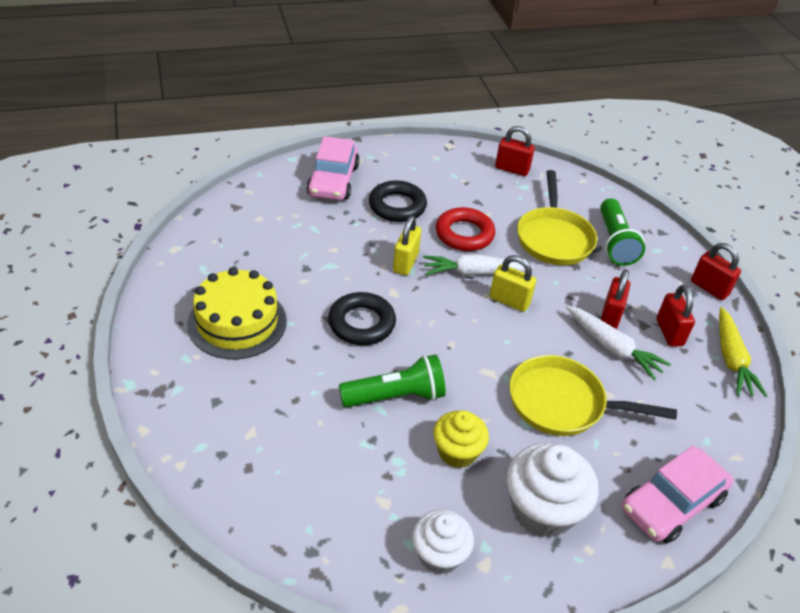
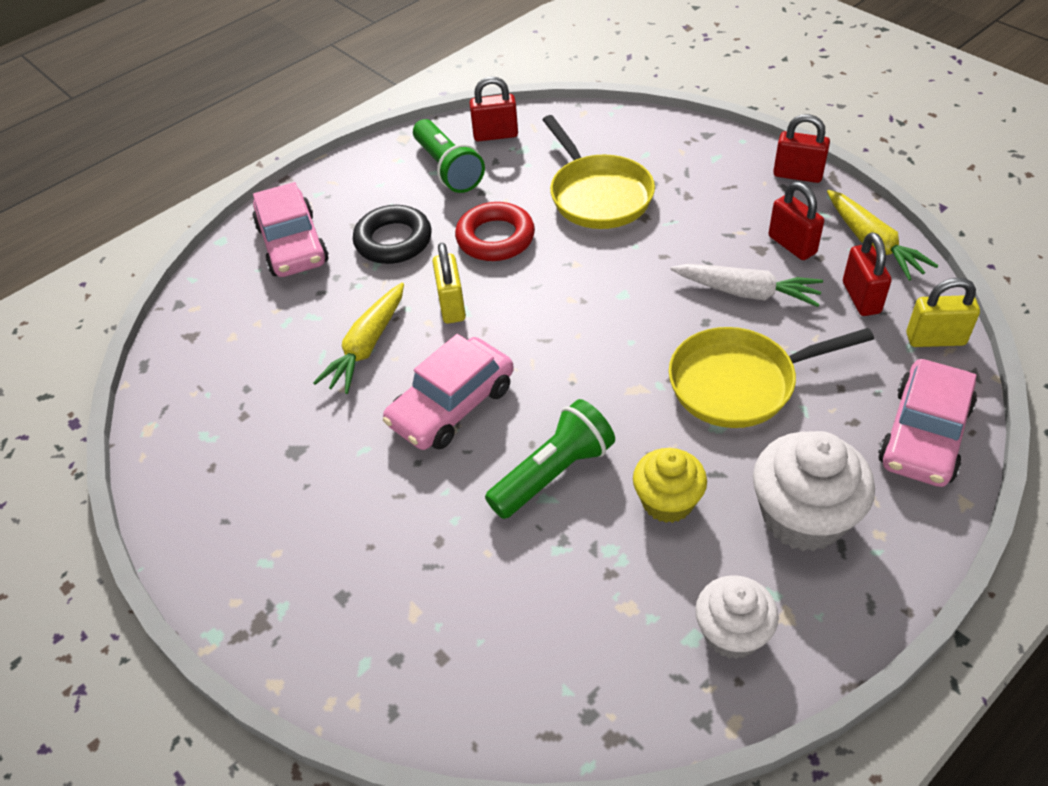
camera: 20 degrees left, 5 degrees up
yellow cake [187,267,287,359] -> none
black ring [328,292,396,345] -> pink car [383,334,514,450]
white carrot [423,254,533,276] -> none
yellow padlock [489,255,536,312] -> yellow padlock moved to [906,278,980,347]
green flashlight [600,198,645,266] -> green flashlight moved to [413,119,485,193]
red padlock [600,269,630,329] -> red padlock moved to [843,232,892,316]
none -> yellow carrot [313,283,404,394]

